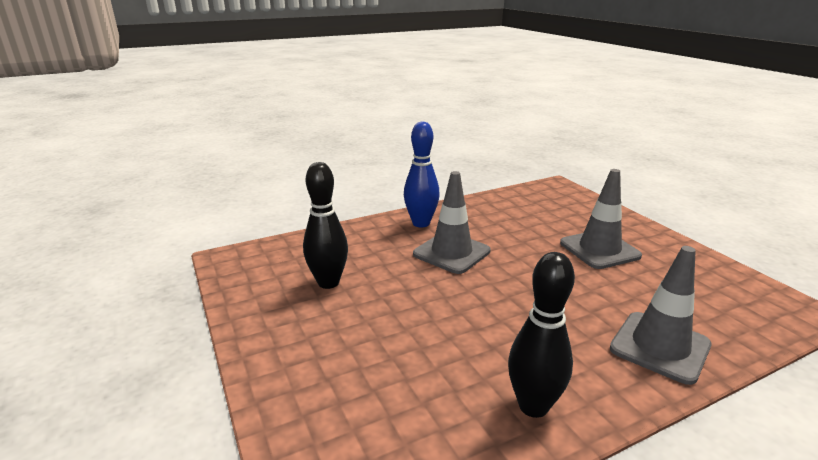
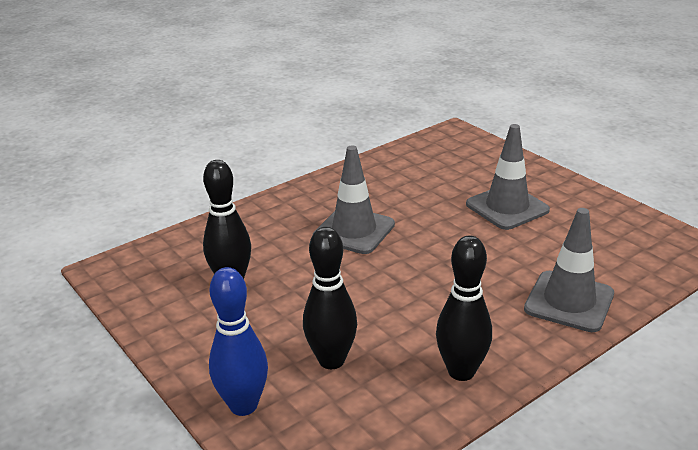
camera: 10 degrees left, 5 degrees up
blue bowling pin [404,121,440,227] -> blue bowling pin moved to [209,267,268,416]
none -> black bowling pin [303,227,357,369]

